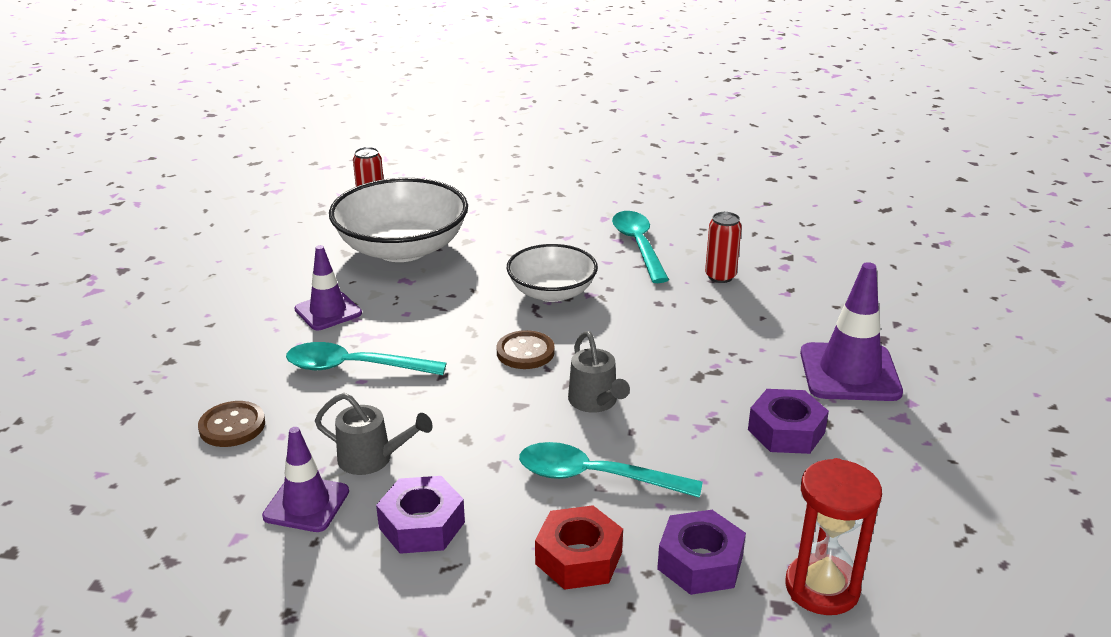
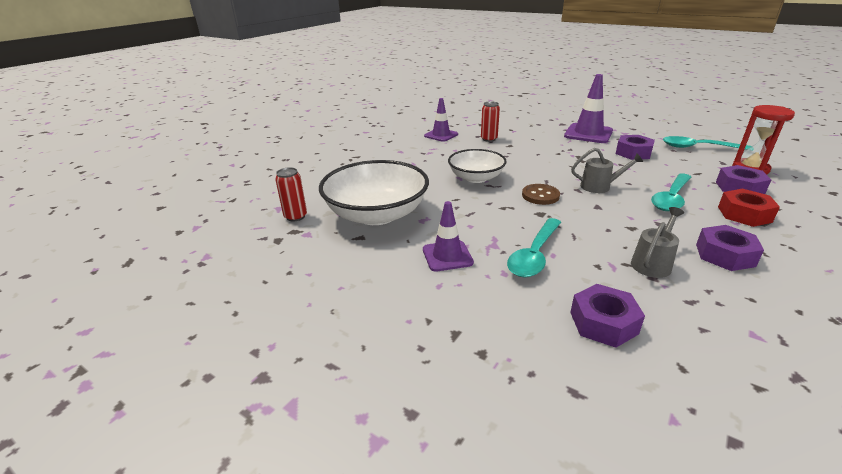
camera: 65 degrees left, 0 degrees up
brown button [198,401,265,447] -> purple nut [570,284,645,348]
purple traffic cone [262,427,349,532] -> purple traffic cone moved to [424,98,458,142]
turquoise spoon [612,211,669,283] -> turquoise spoon moved to [663,136,752,150]

